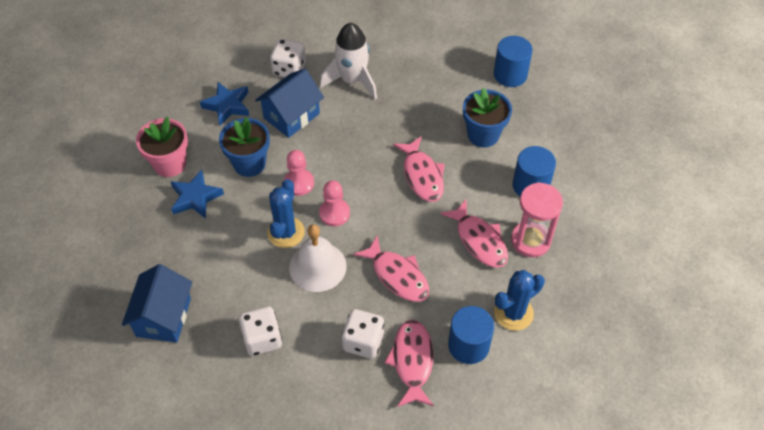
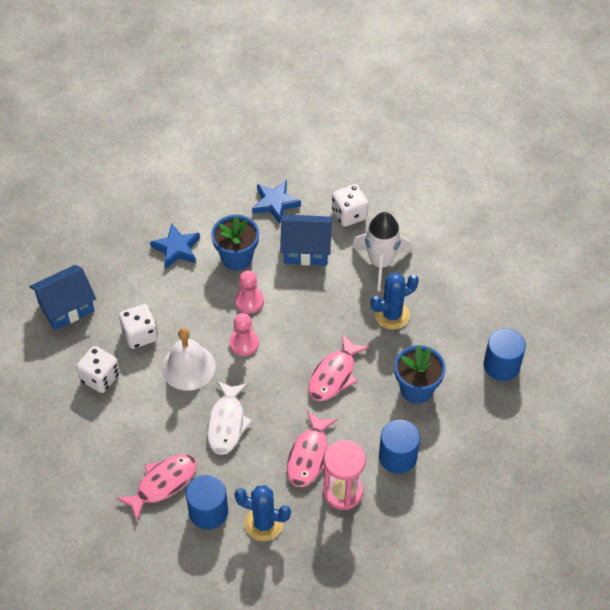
camera: 50 degrees right, 0 degrees up
pink flower pot [136,117,188,177] -> none
blue cactus [267,179,305,248] -> blue cactus moved to [370,273,419,330]
white dice [342,309,384,359] -> white dice moved to [119,304,158,349]
pink fish [353,236,429,302] -> white fish [207,381,252,455]

